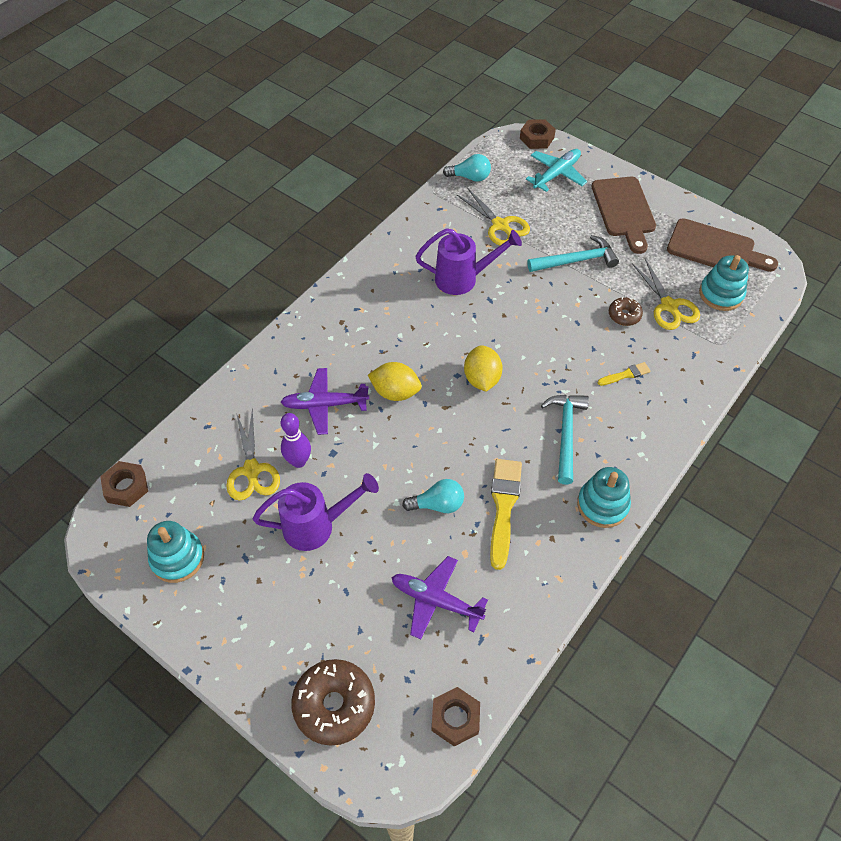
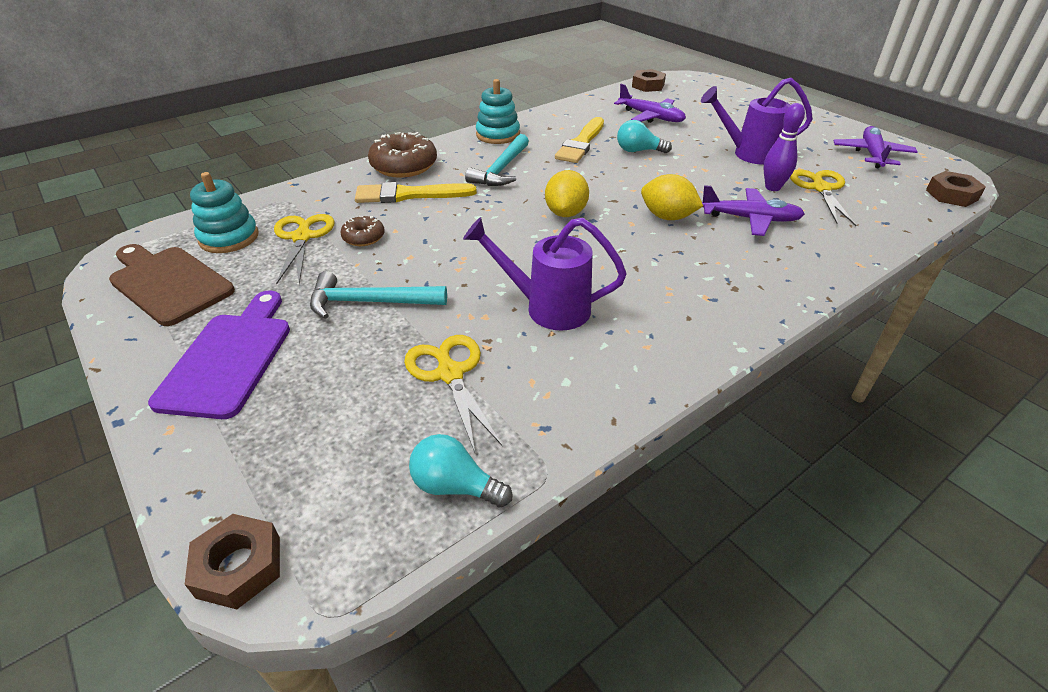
camera: 165 degrees left, 15 degrees down
turquoise stacking toy [147,521,204,583] -> purple plane [834,126,918,168]
brown donut [291,659,375,746] -> brown donut moved to [368,132,437,178]
turquoise plane [526,149,587,192] -> none
brown cutting board [592,177,656,254] -> purple cutting board [148,291,290,419]
yellow brush [598,362,651,386] -> yellow brush [355,182,477,203], size x1.96

